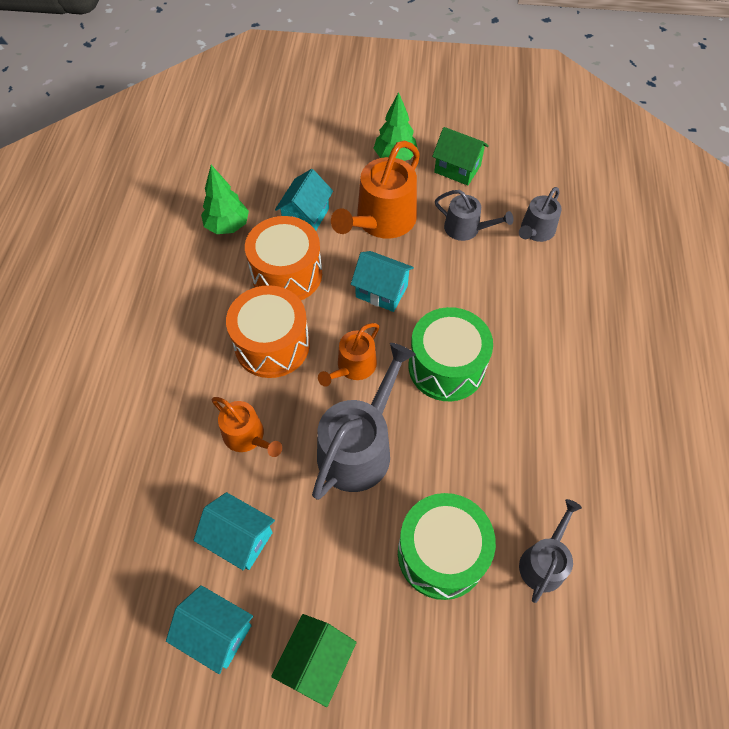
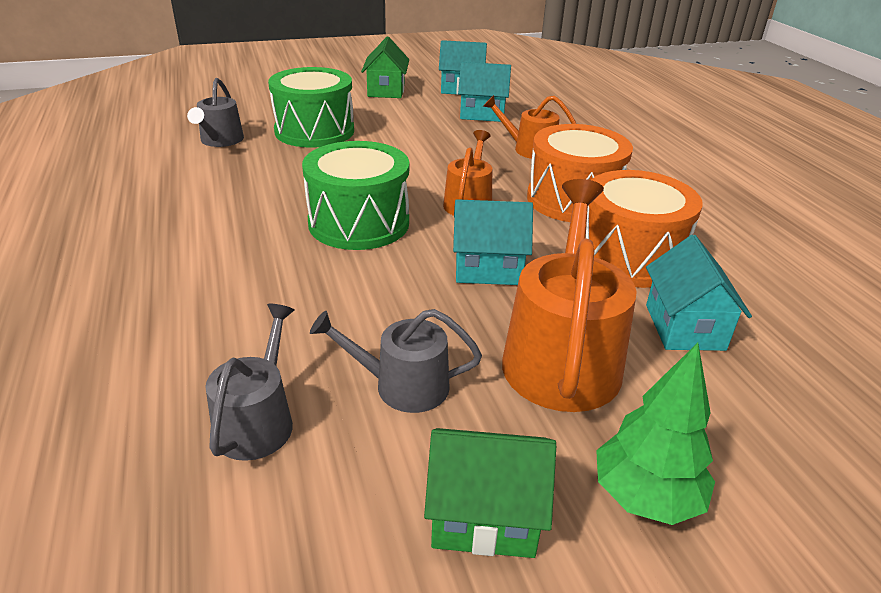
camera: 155 degrees right, 25 degrees down
green tree [201,165,249,234] -> none
grey watering can [312,343,416,500] -> none

